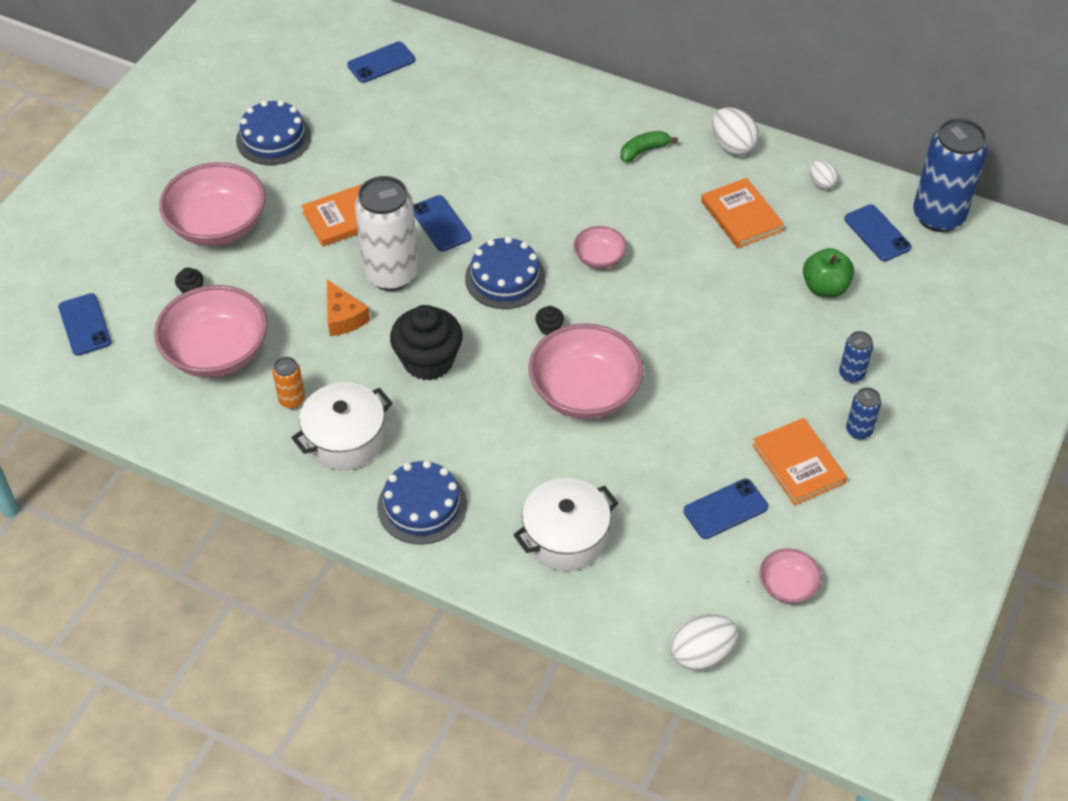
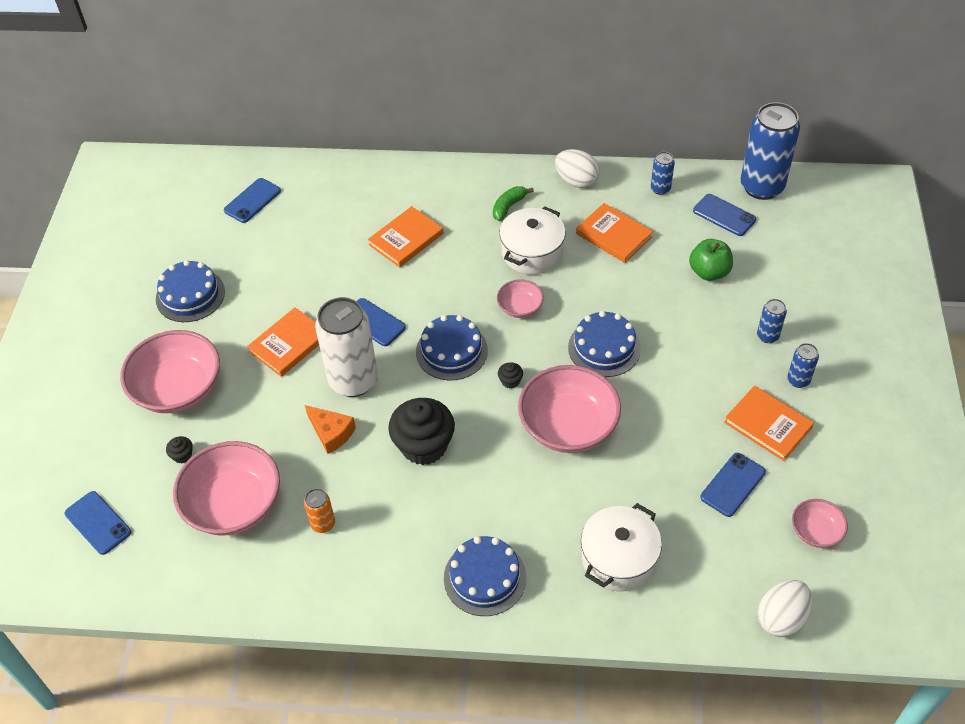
camera: 20 degrees left, 0 degrees up
white pot [292,382,392,470] -> white pot moved to [499,206,566,275]
white egg [809,160,838,189] -> blue can [651,152,675,195]
none -> orange book [368,206,443,267]
none -> blue cake [568,311,641,377]

